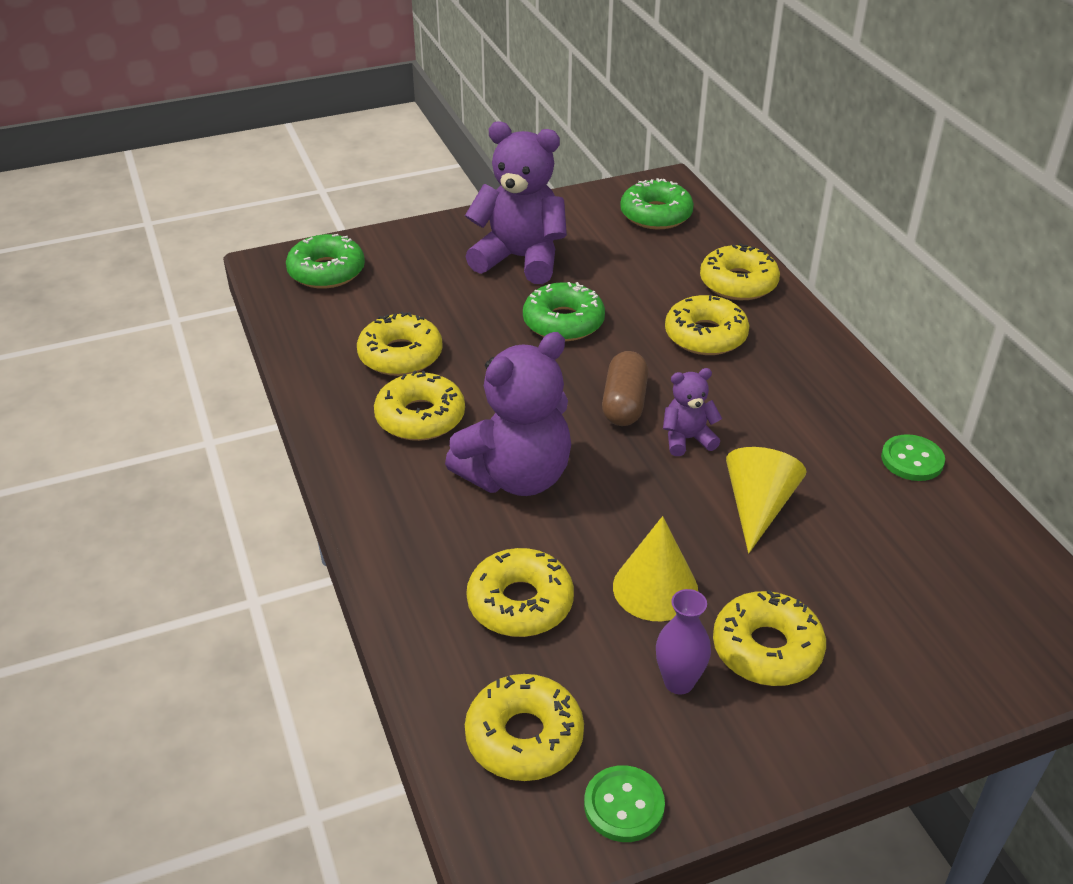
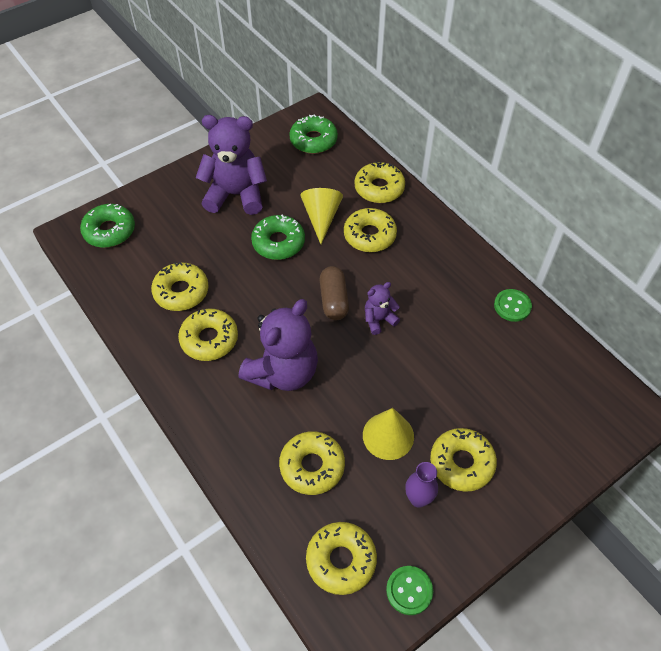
camera: 15 degrees left, 15 degrees up
yellow cone [726,447,807,554] -> yellow cone moved to [301,188,343,244]

